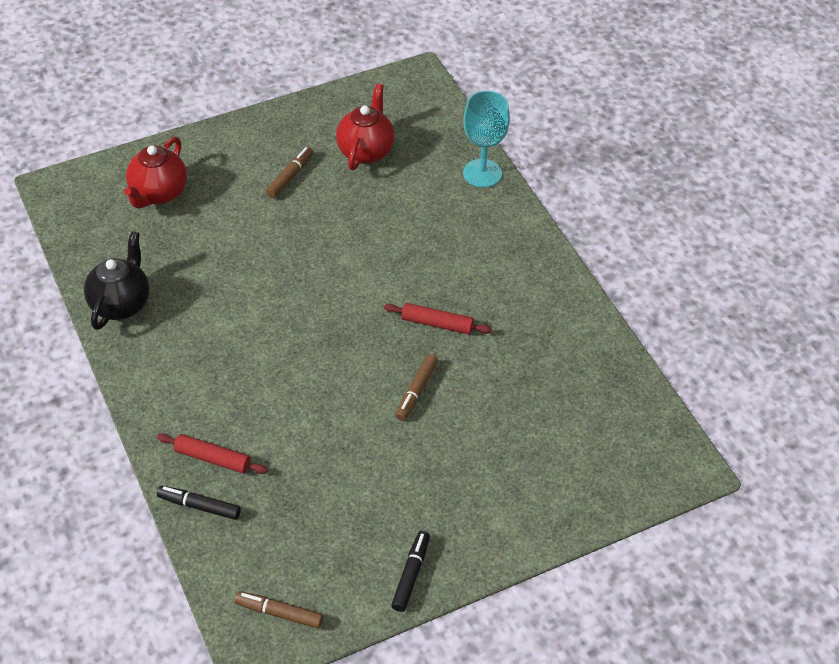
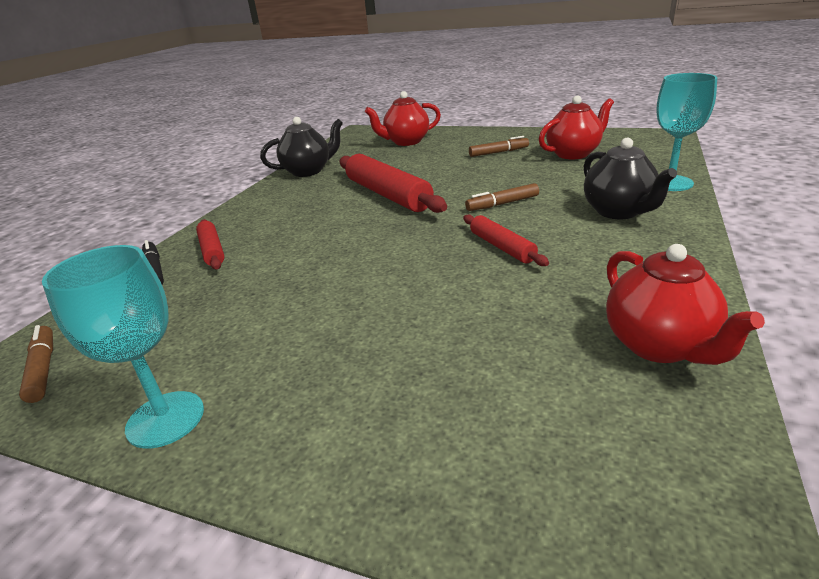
camera: 50 degrees right, 20 degrees down
black marker [391,531,430,612] -> turquoise goblet [42,245,204,449]
brown marker [395,354,438,421] -> brown marker moved to [465,183,539,211]
none -> red rolling pin [339,154,447,213]
none -> black teapot [584,137,677,219]
none -> red teapot [606,244,765,365]

